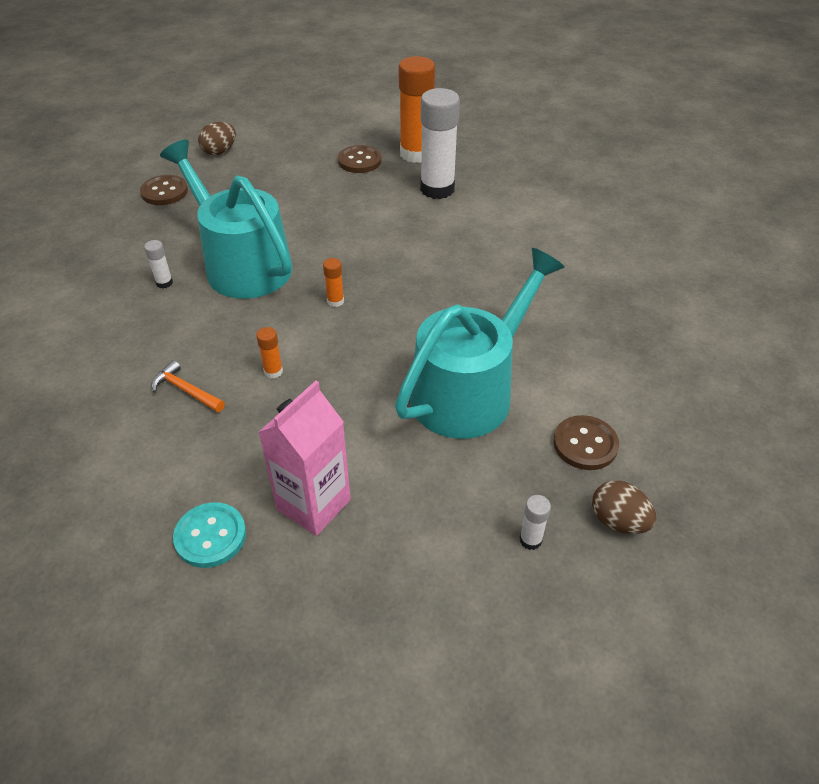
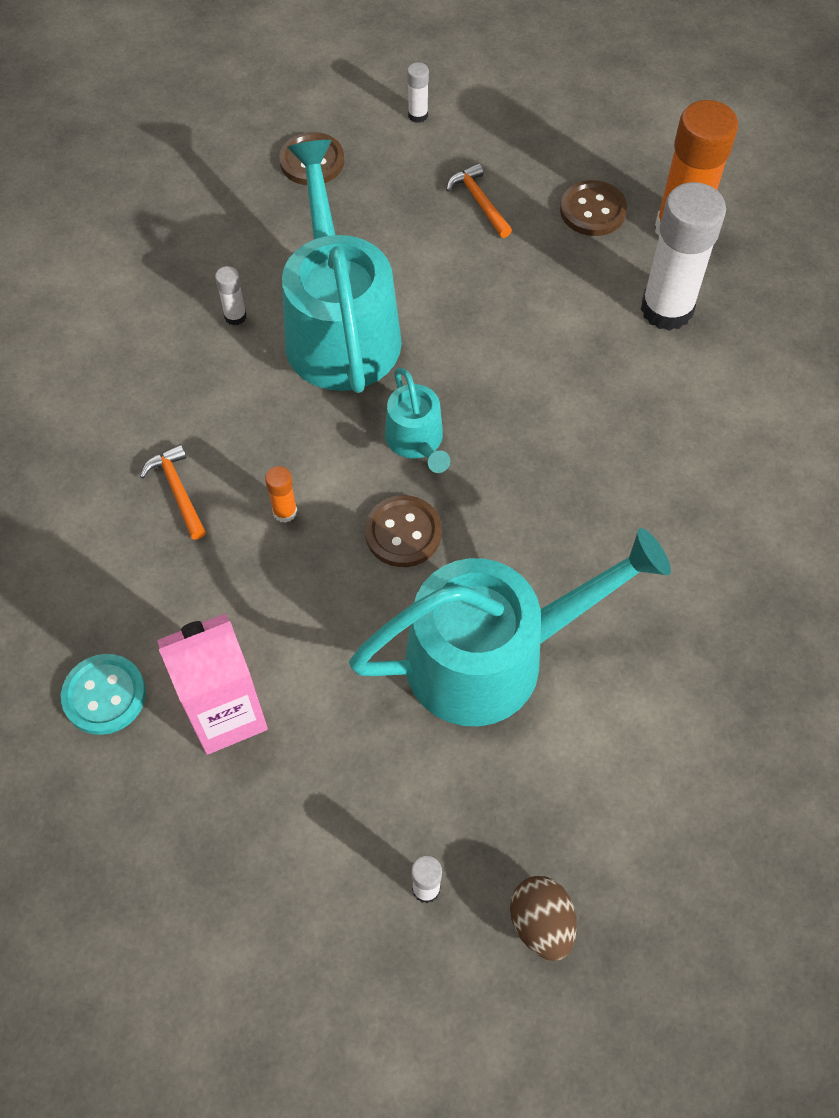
camera: 30 degrees right, 15 degrees up
brown egg [198,122,236,155] -> white glue stick [407,62,429,123]
orange glue stick [323,258,344,307] -> turquoise watering can [385,368,450,473]
brown button [553,415,619,470] -> brown button moved to [365,495,442,567]
none -> orange hammer [446,163,512,238]

